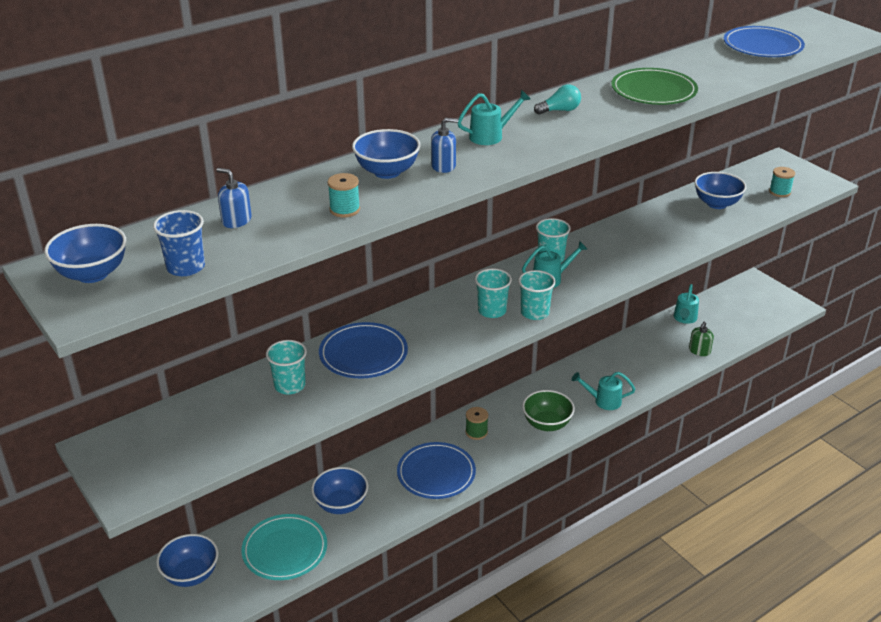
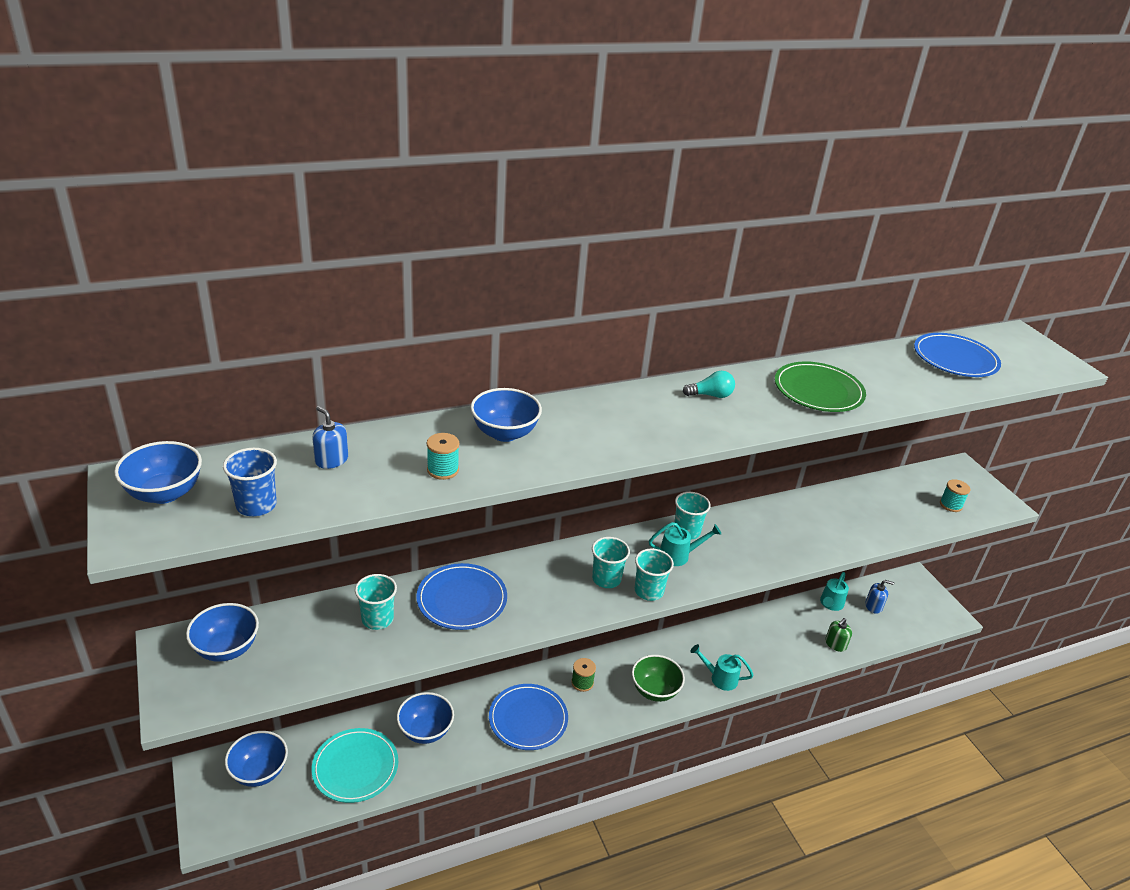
camera: 10 degrees right, 0 degrees up
blue soap dispenser [431,118,458,173] -> blue soap dispenser moved to [865,580,894,614]
turquoise watering can [458,90,531,145] -> none
blue bowl [694,172,747,209] -> blue bowl moved to [186,603,259,662]

